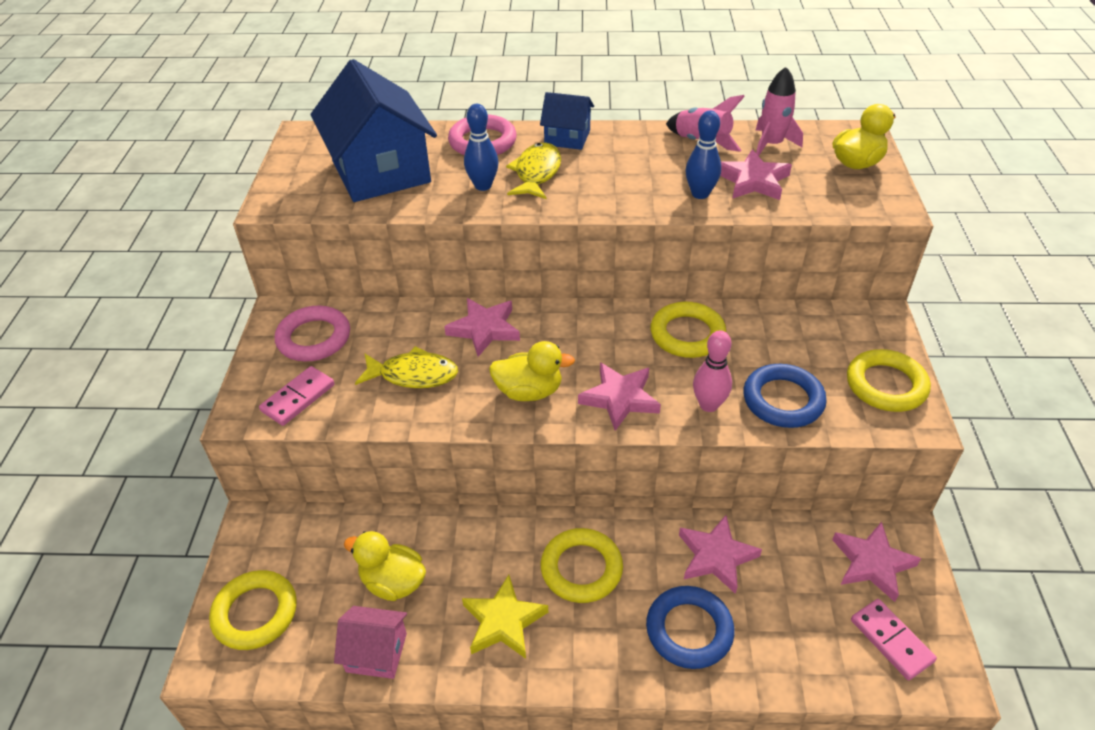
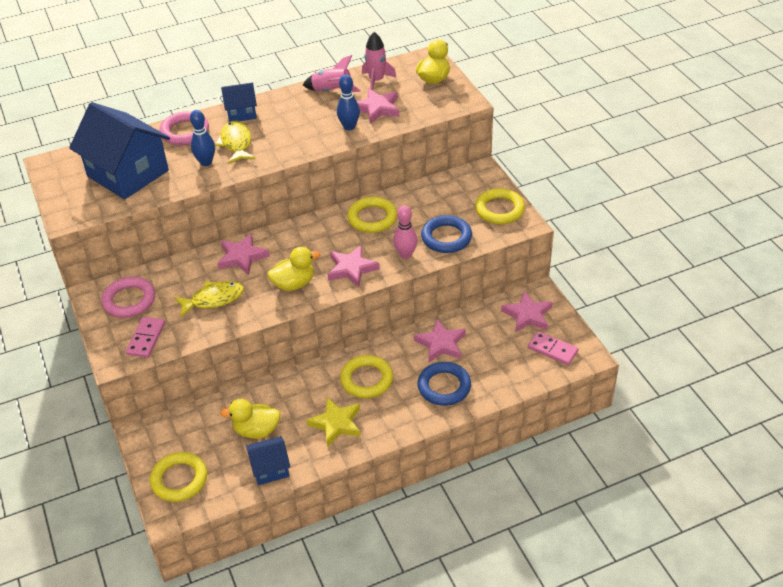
camera: 25 degrees left, 0 degrees up
pink house [334,606,407,679] -> blue house [246,436,290,485]

